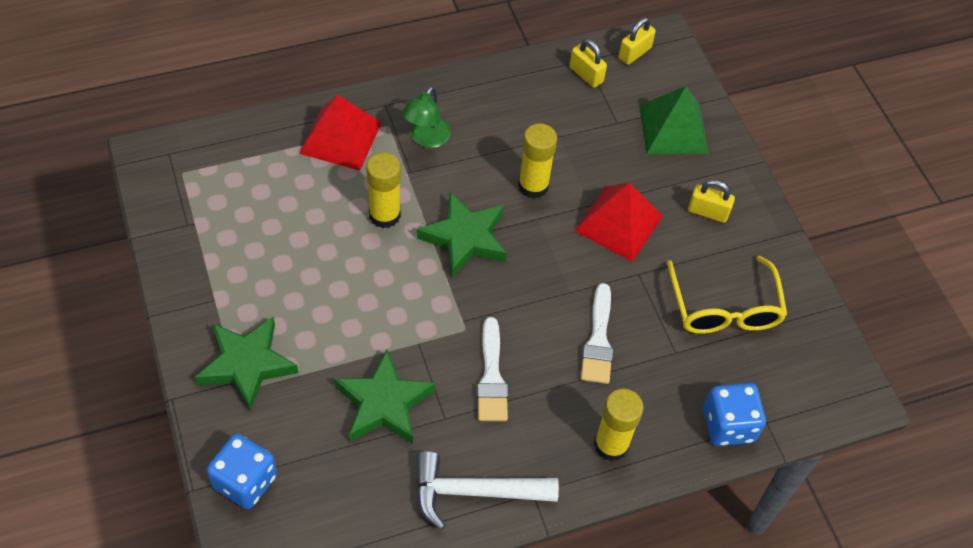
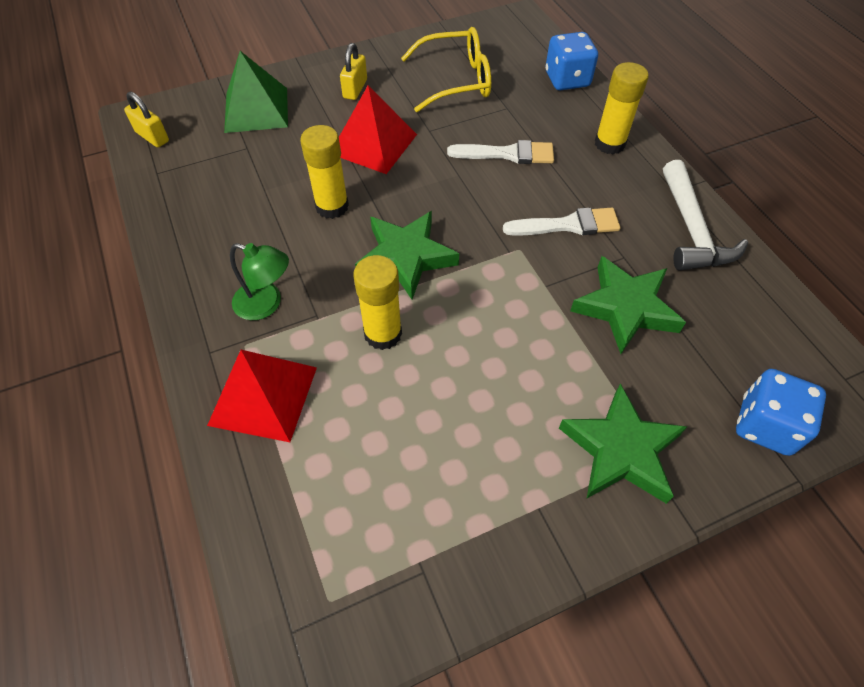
camera: 90 degrees left, 0 degrees up
yellow padlock [569,39,607,88] -> none

